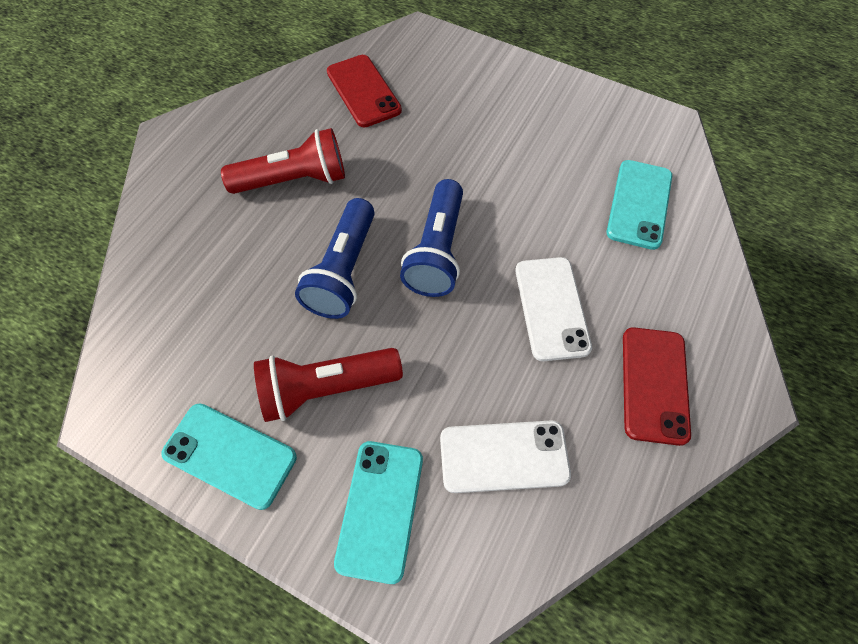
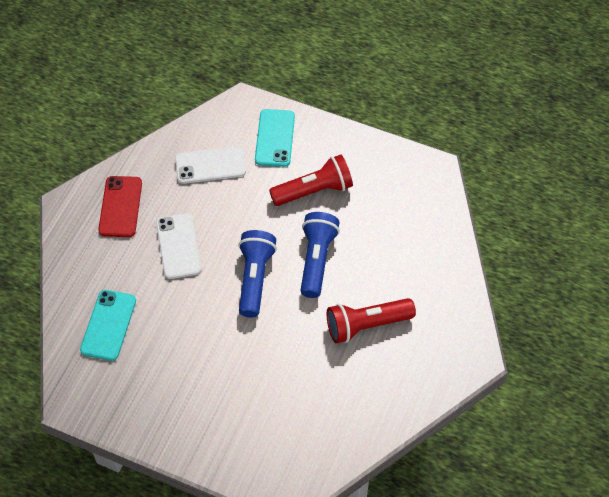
camera: 175 degrees right, 5 degrees down
turquoise phone [161,403,297,510] -> none
red phone [327,55,402,127] -> none

